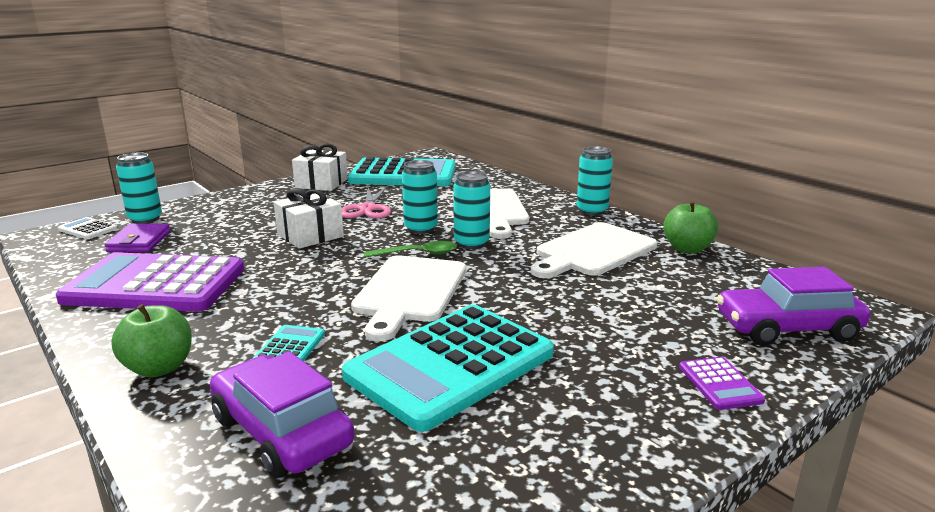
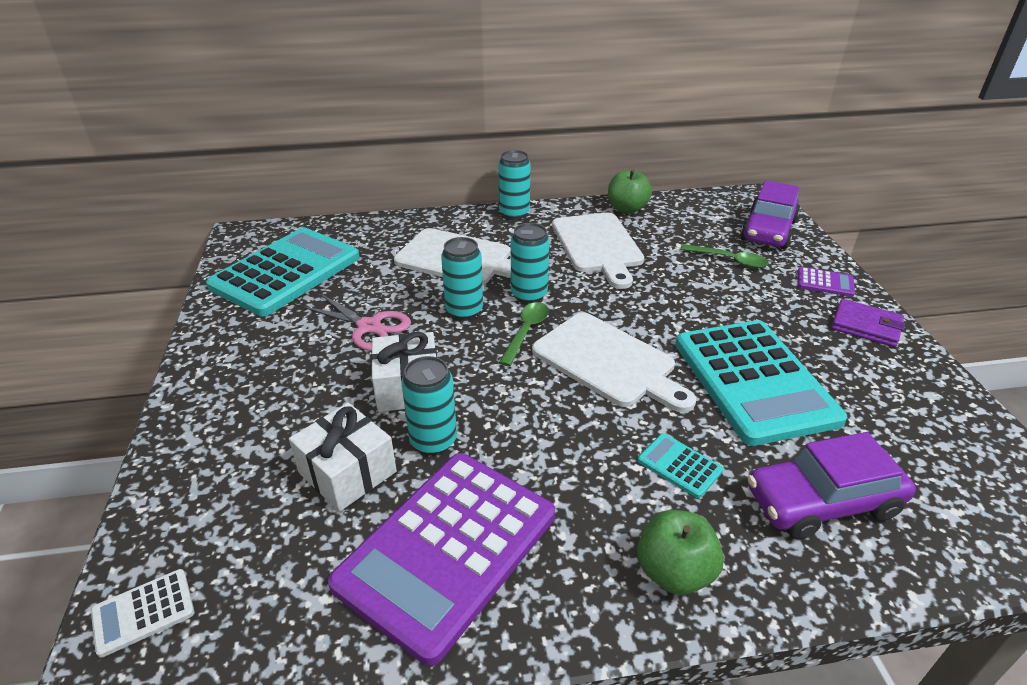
camera: 60 degrees left, 15 degrees up
purple wallet [105,224,170,252] -> purple wallet moved to [831,299,905,347]
turquoise can [116,152,162,224] -> turquoise can moved to [401,356,457,455]
white gift [292,144,348,191] -> white gift moved to [289,403,397,512]
none -> green spoon [680,244,769,268]

